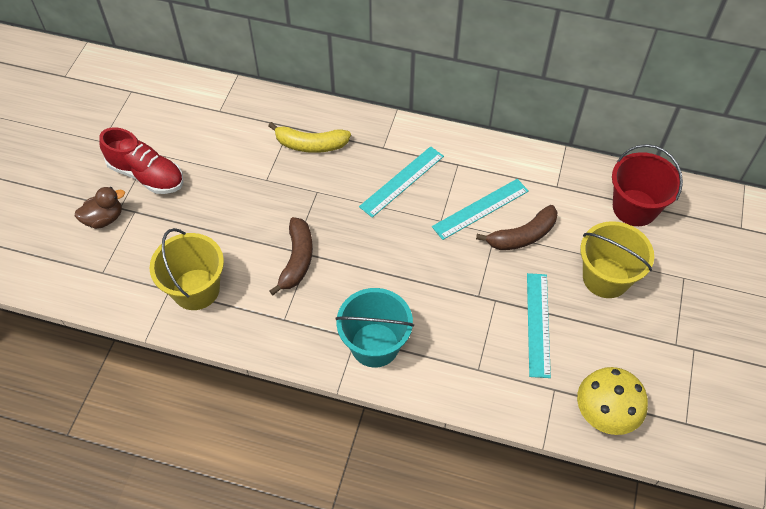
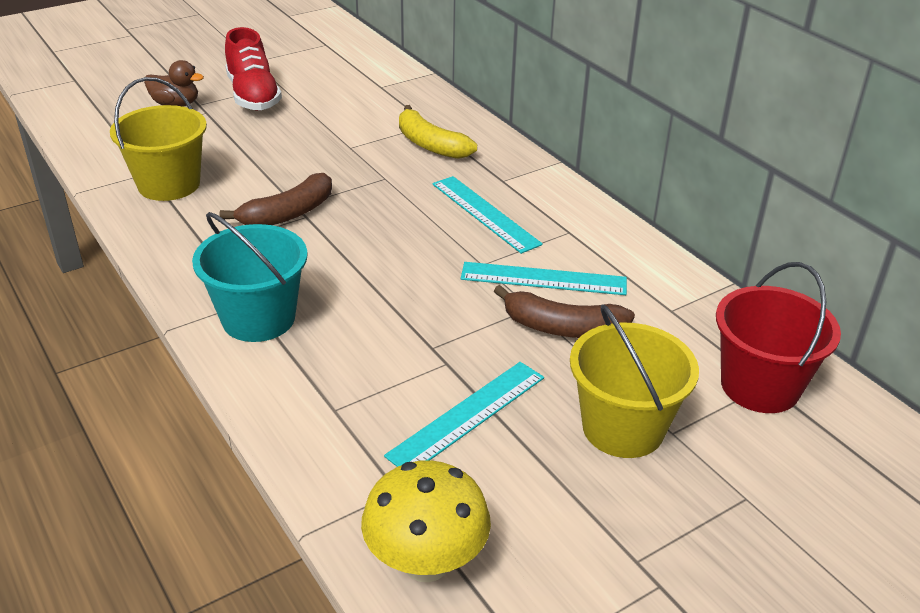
camera: 40 degrees right, 20 degrees down
turquoise ruler [359,146,444,218] -> turquoise ruler turned 60 degrees clockwise [432,176,543,254]

